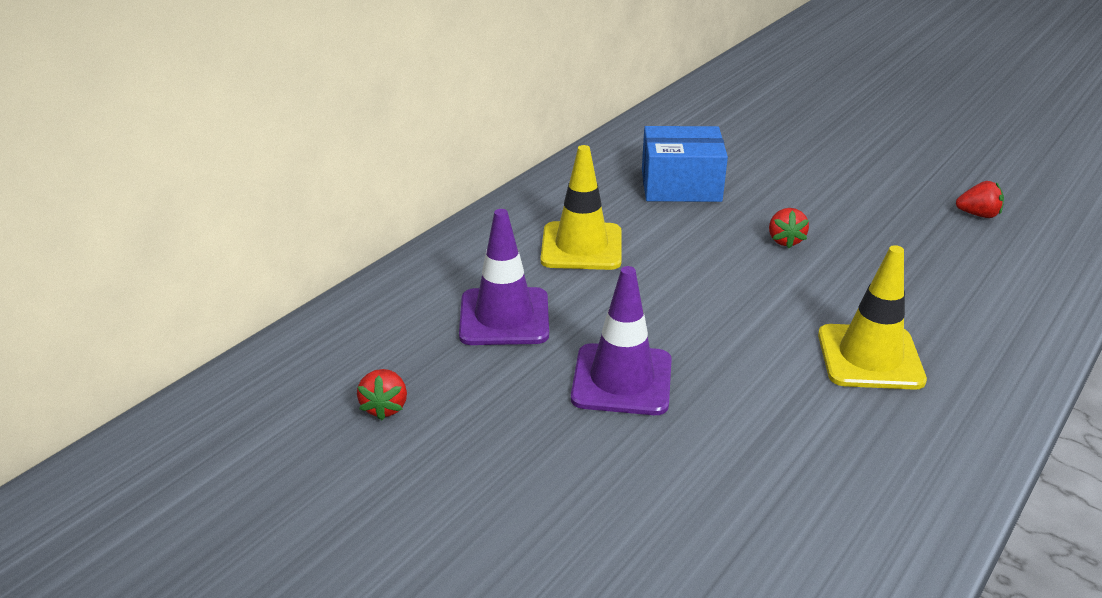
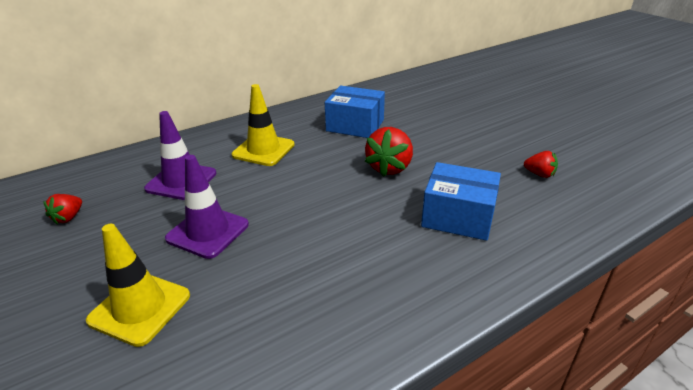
camera: 20 degrees right, 0 degrees up
red strawberry [769,208,809,248] -> red strawberry [365,127,413,177], size x1.80
yellow traffic cone [818,245,927,390] -> yellow traffic cone moved to [86,224,190,347]
none -> blue box [421,162,501,241]

